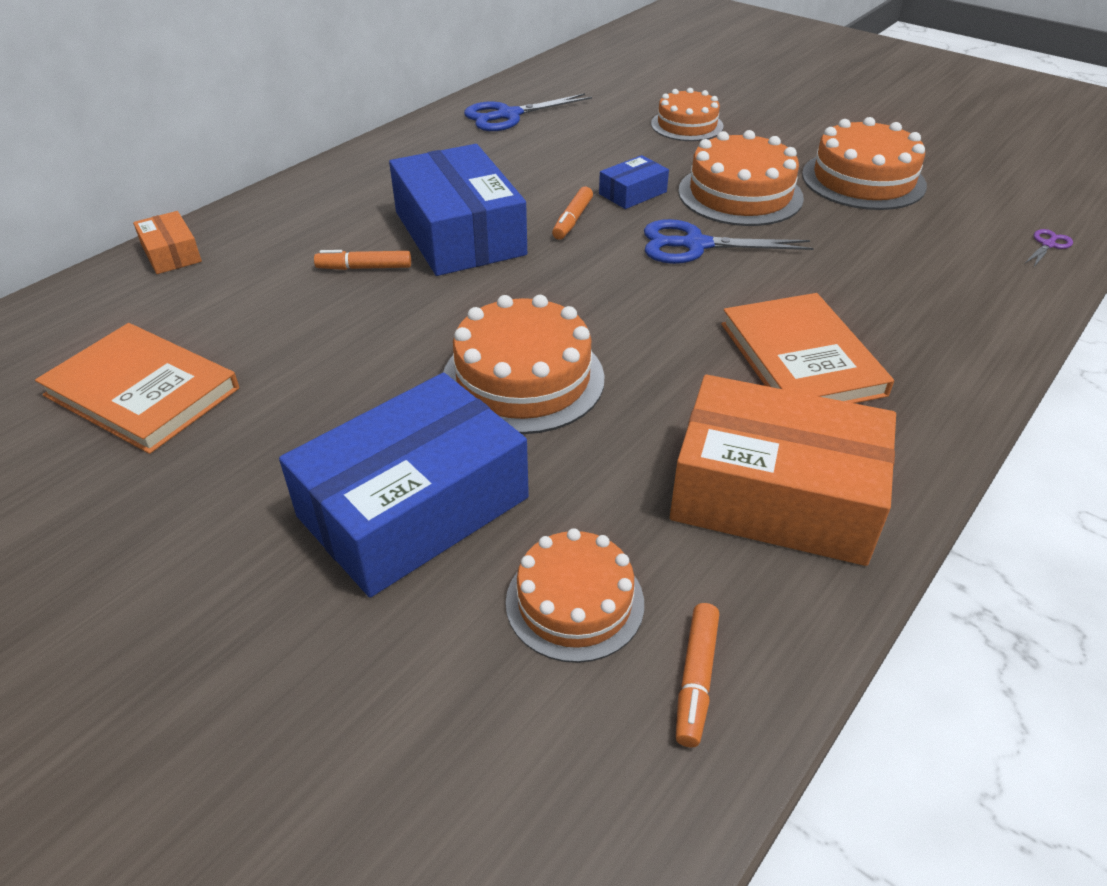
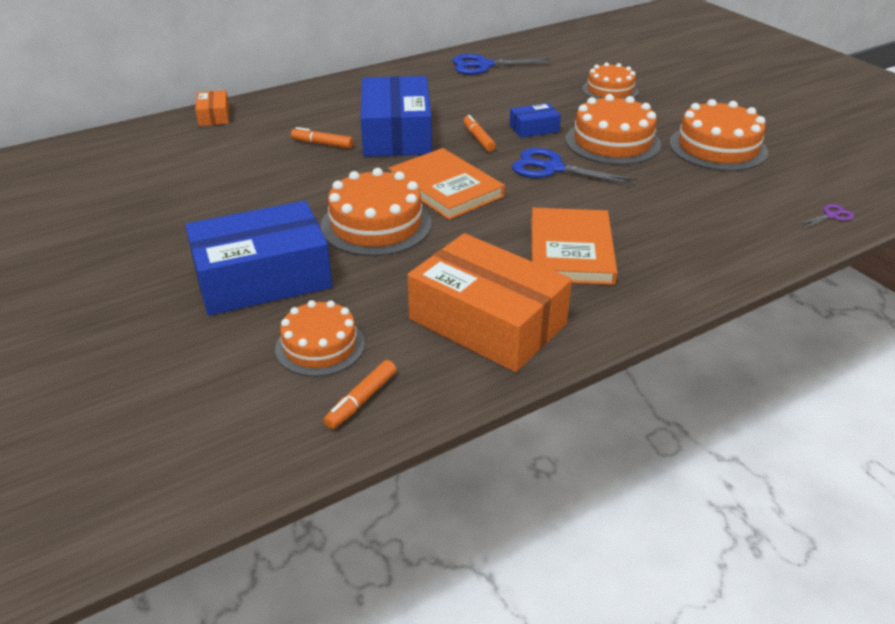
camera: 20 degrees right, 5 degrees down
orange book [35,323,239,454] -> orange book moved to [388,148,505,220]
orange marker [552,187,593,240] -> orange marker turned 120 degrees clockwise [463,115,496,152]

